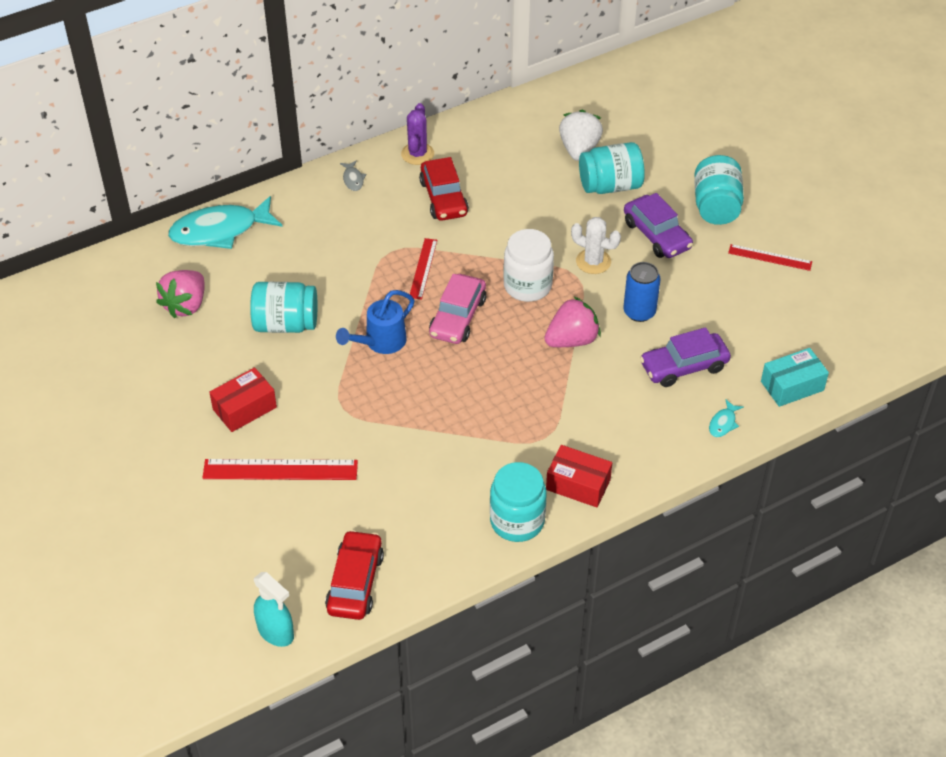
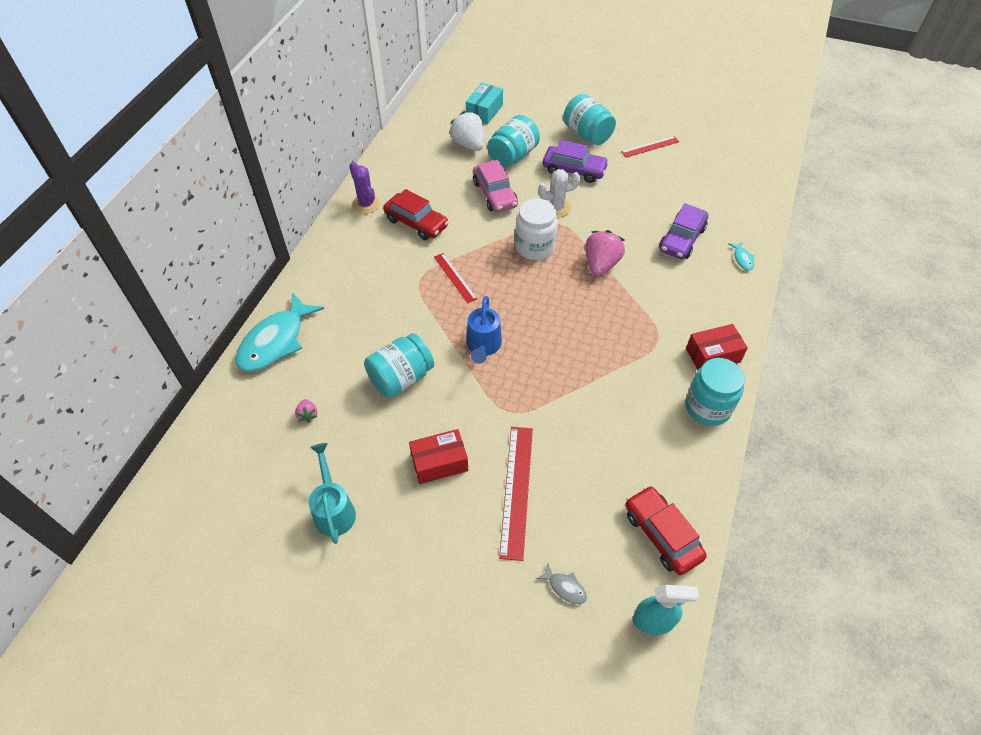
camera: 40 degrees left, 5 degrees up
pink strawberry [156,270,205,319] -> pink strawberry [295,399,318,423], size x0.47
red ruler [202,459,358,480] -> red ruler turned 45 degrees counterclockwise [499,427,533,561]
red box [209,367,277,432] -> red box turned 60 degrees clockwise [409,429,468,484]
grey fish [340,160,366,191] -> grey fish moved to [536,563,587,604]
pink car [429,274,486,344] -> pink car moved to [473,160,518,212]
blue can [623,262,660,322] -> none
turquoise box [761,348,829,407] -> turquoise box moved to [466,83,503,124]
none -> turquoise watering can [309,443,356,544]

